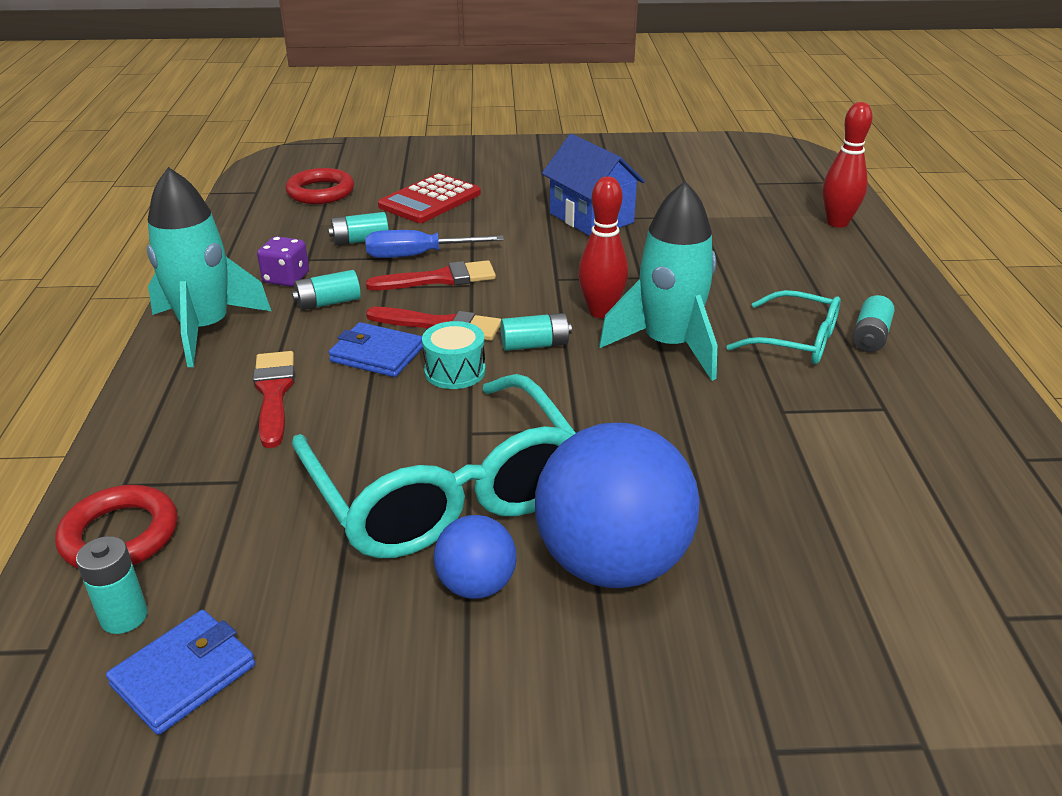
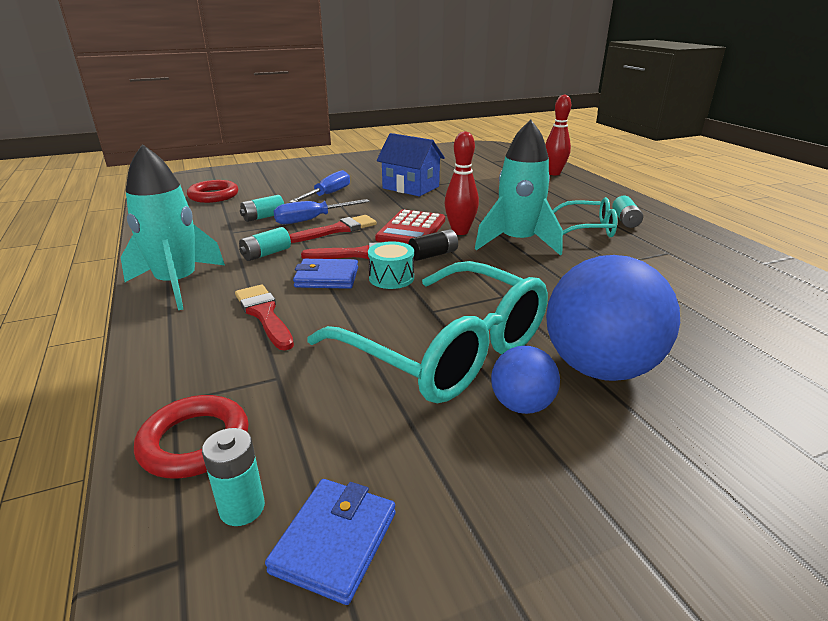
camera: 20 degrees left, 5 degrees down
purple dice [257,236,309,287] -> none
red calculator [378,173,481,223] -> red calculator moved to [375,209,445,244]
turquoise battery [500,313,572,351] -> black battery [408,229,458,261]
none -> blue screwdriver [289,170,350,203]

